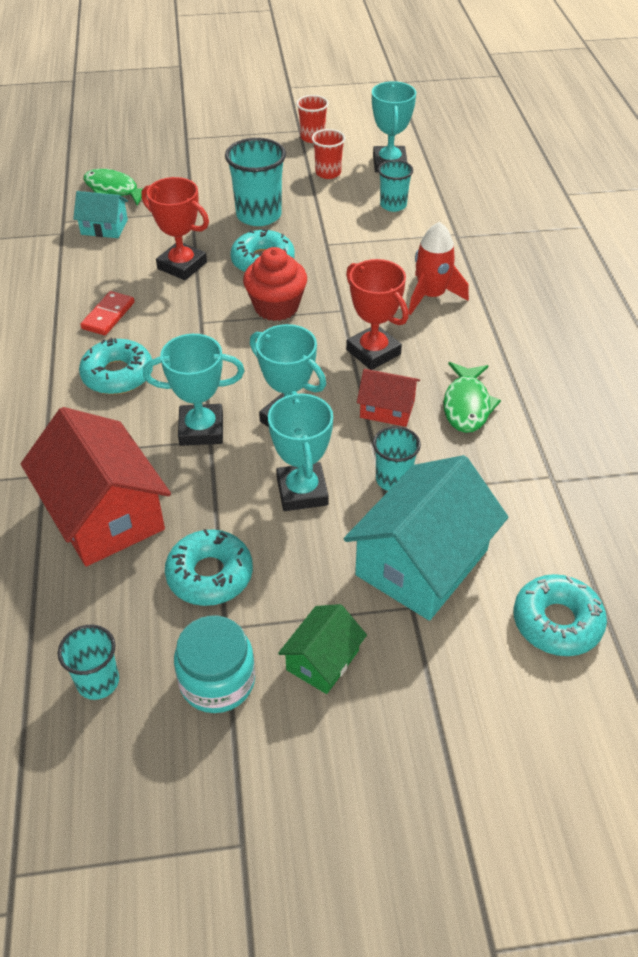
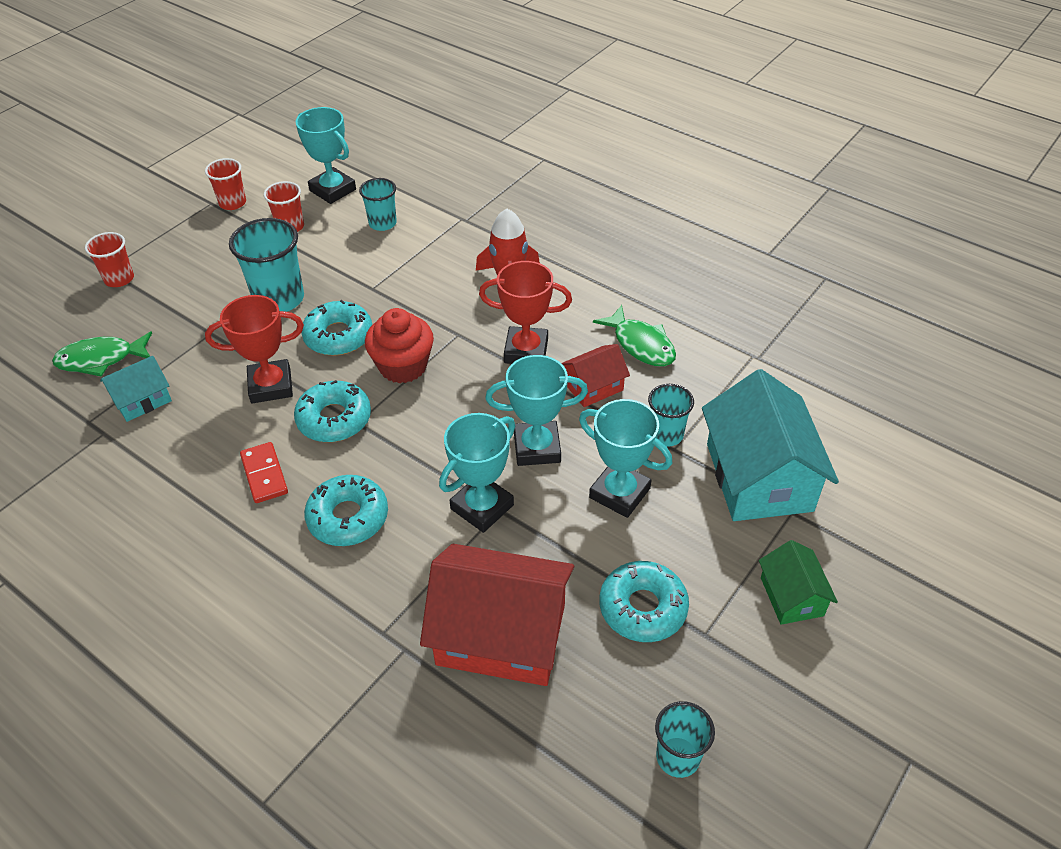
camera: 45 degrees left, 0 degrees up
turquoise jar [174,616,255,713] -> none
turquoise donut [513,574,607,656] -> turquoise donut moved to [294,380,371,442]
none -> red cup [85,232,134,287]

